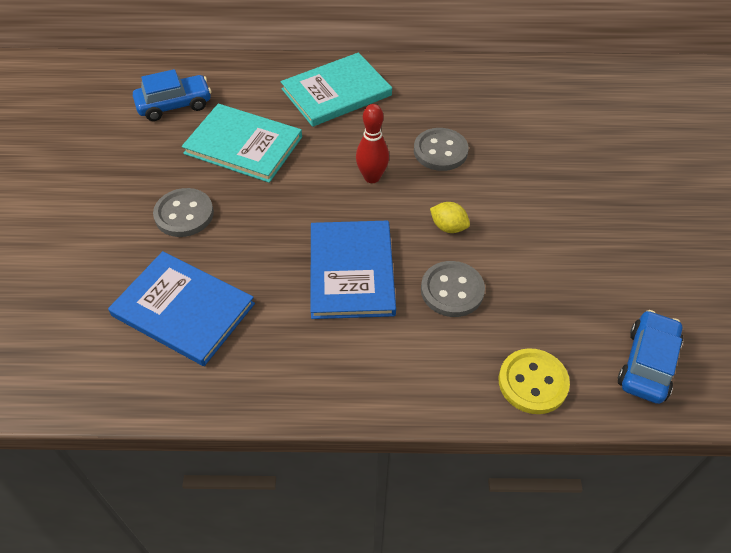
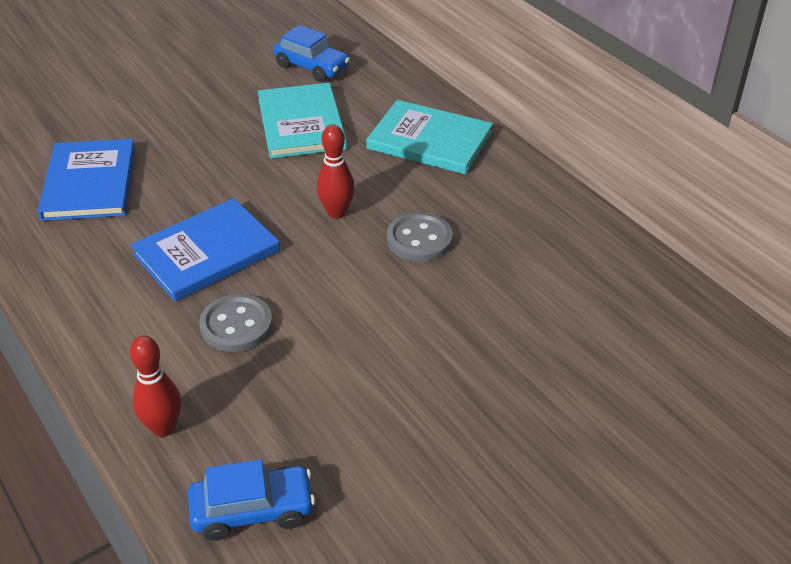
camera: 55 degrees right, 10 degrees down
grey button [153,188,214,237] -> none
yellow lemon [430,202,470,233] -> none
yellow button [498,348,570,414] -> red bowling pin [130,336,181,437]

